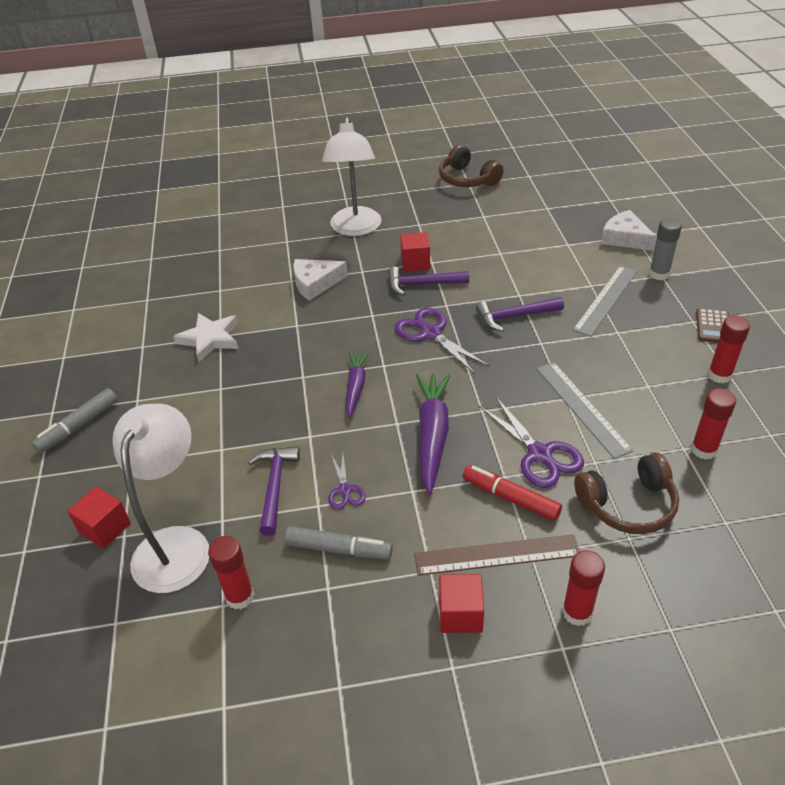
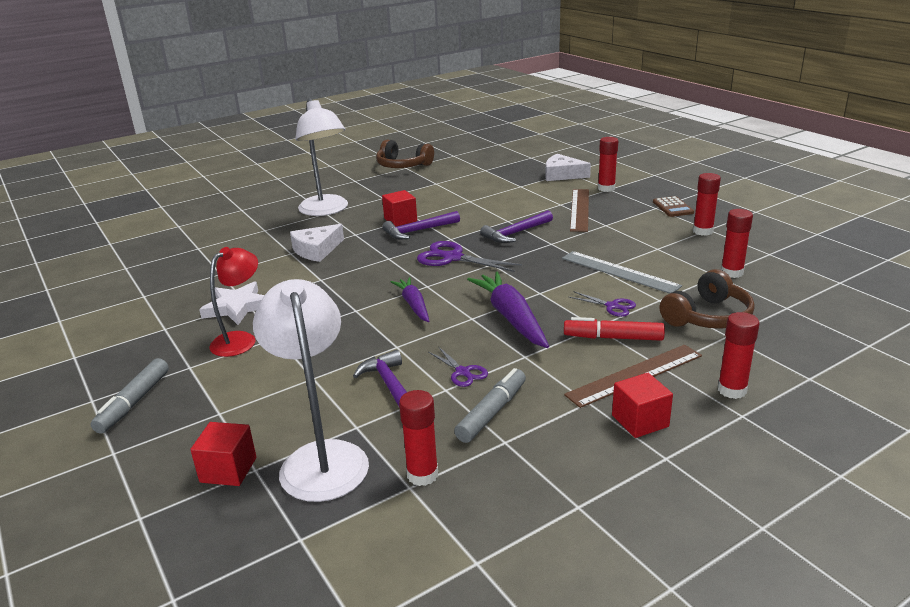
camera: 25 degrees left, 15 degrees down
grey marker [284,526,393,559] -> grey marker turned 45 degrees counterclockwise [454,368,526,443]
purple scissors [479,397,584,488] -> purple scissors [569,291,636,317], size x0.56
grey ruler [573,265,637,337] -> brown ruler [570,189,589,232]
grey glue stick [649,218,682,280] -> red glue stick [598,137,618,192]
none -> red lamp [209,247,258,357]

